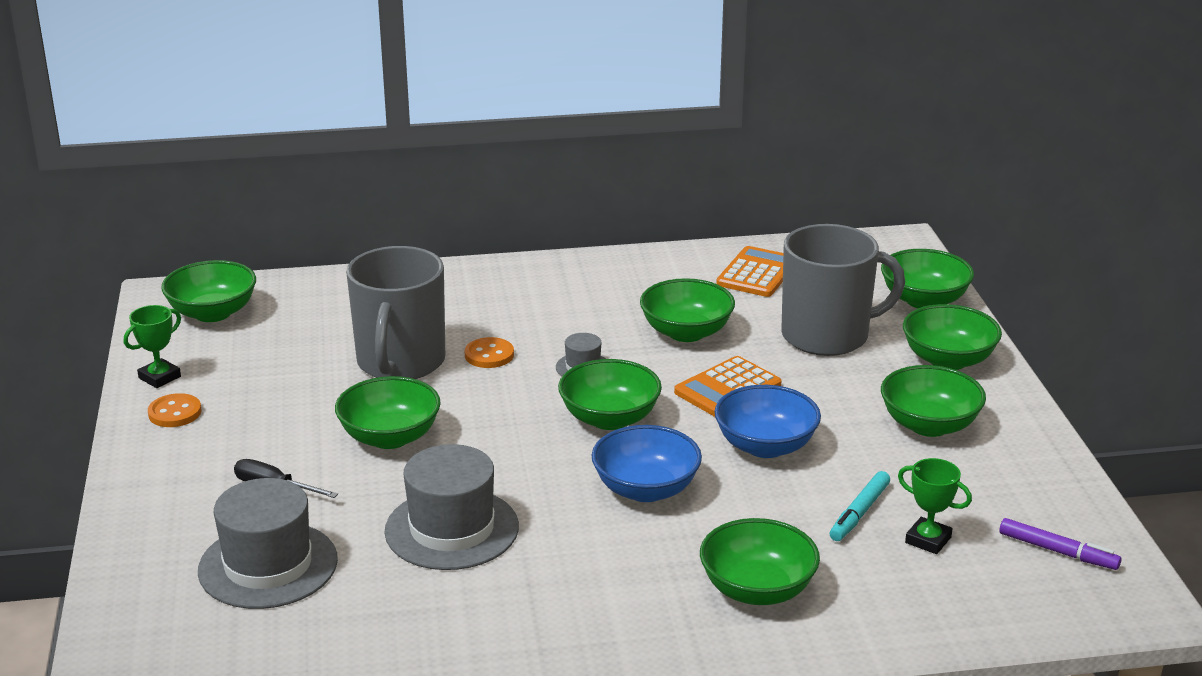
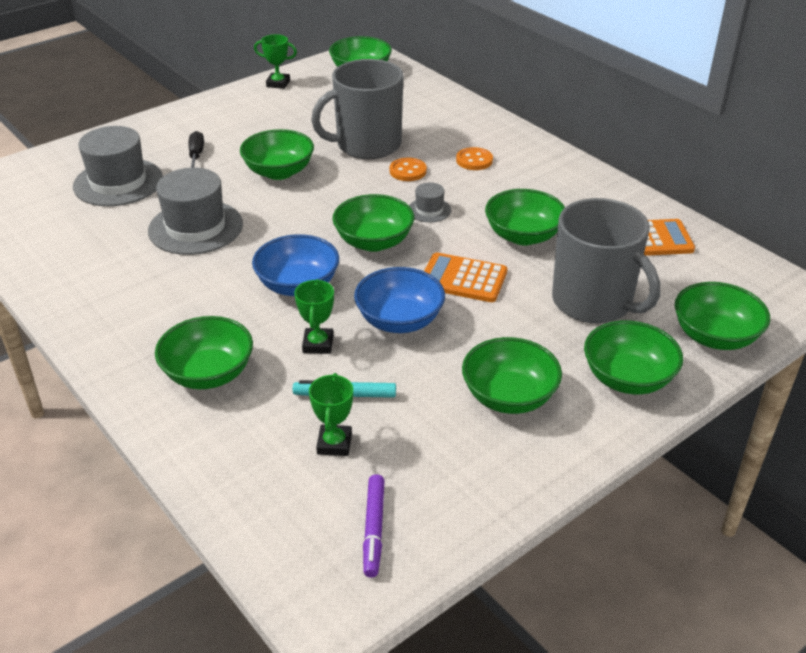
camera: 60 degrees right, 10 degrees up
orange button [148,393,202,427] -> orange button moved to [456,147,493,170]
none -> green trophy [294,279,334,354]

